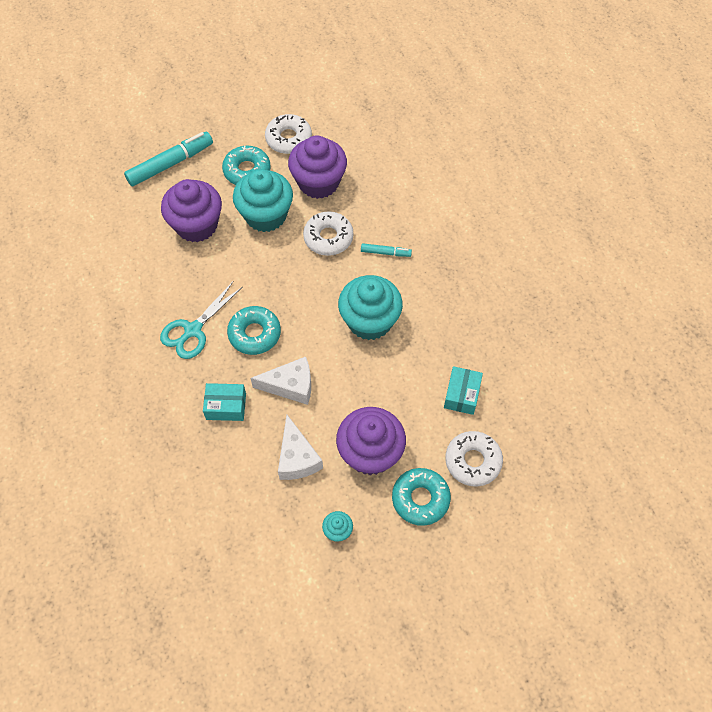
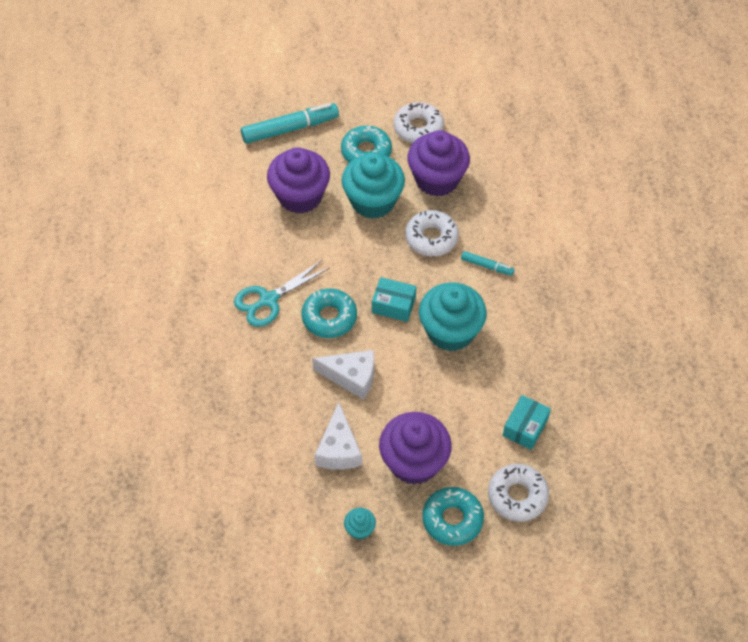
camera: 15 degrees right, 5 degrees down
turquoise box [203,383,246,421] -> turquoise box moved to [372,277,416,322]

